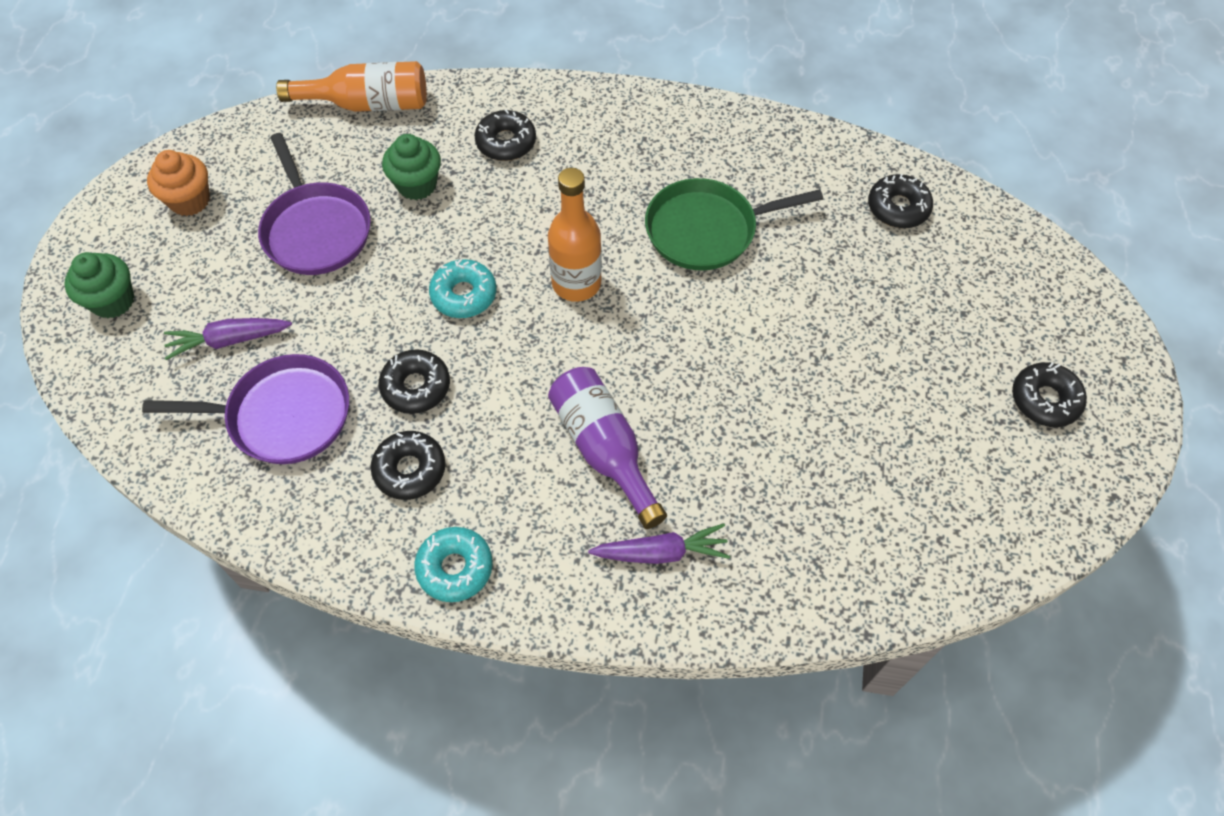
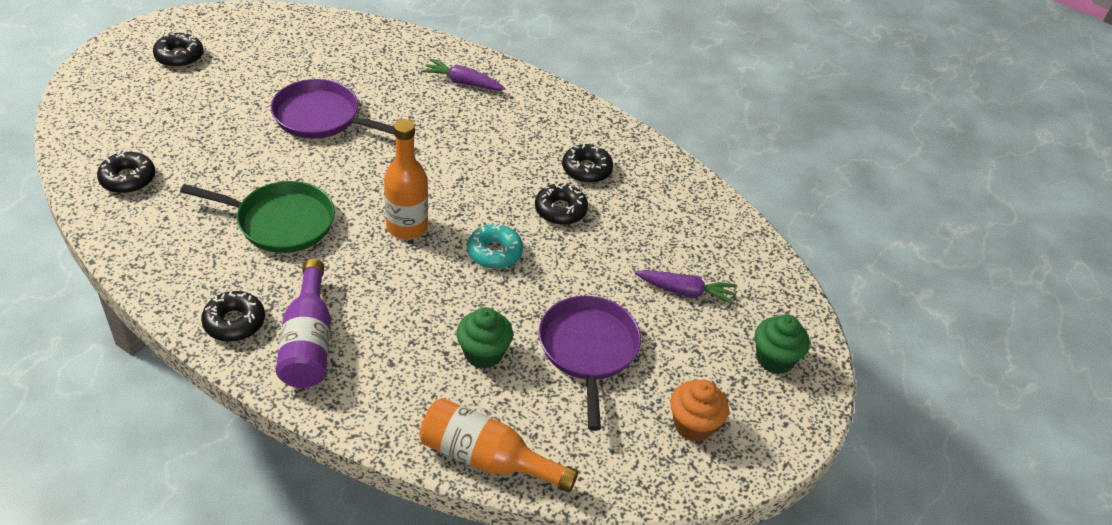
camera: 160 degrees left, 15 degrees down
purple pan [142,354,349,464] -> purple pan moved to [271,79,394,139]
turquoise donut [414,527,493,602] -> none
black donut [475,110,536,161] -> black donut moved to [201,291,265,342]
purple bottle [548,367,667,529] -> purple bottle moved to [276,259,331,388]

